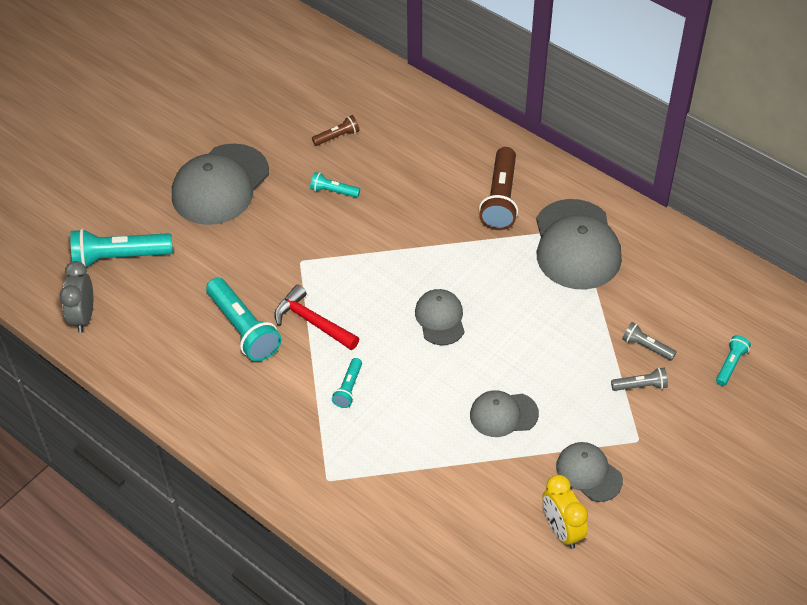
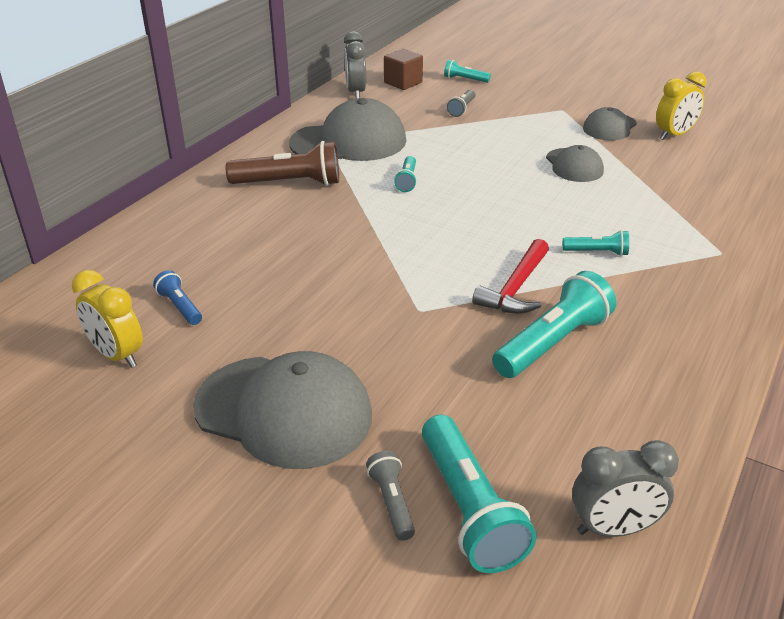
camera: 100 degrees left, 15 degrees down
turquoise flashlight [310,172,360,198] -> turquoise flashlight moved to [394,156,417,192]
brown flashlight [312,115,360,146] -> blue flashlight [153,270,202,325]
grey cap [415,289,465,345] -> none
grey flashlight [611,367,668,391] -> grey flashlight moved to [366,451,415,541]
none -> yellow clock [72,270,143,368]
none -> grey clock [344,31,366,98]
none -> brown cube [384,49,423,90]

